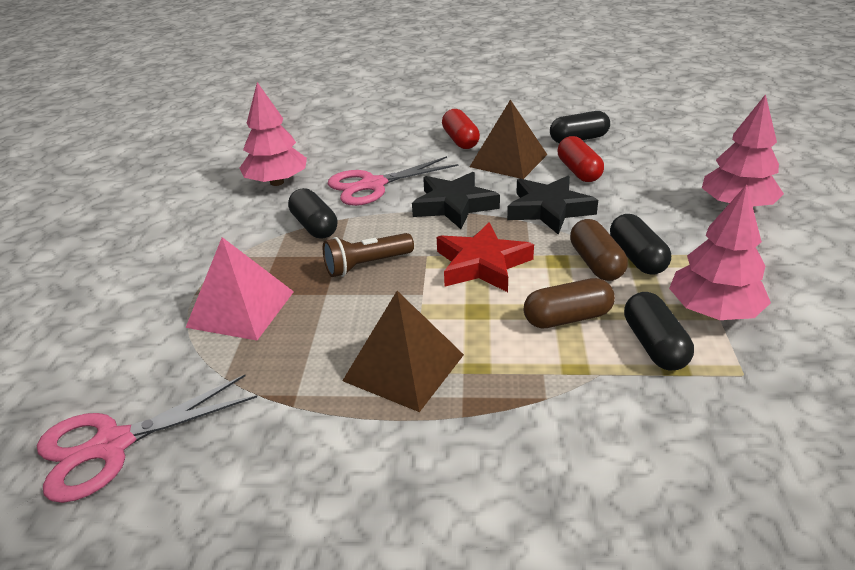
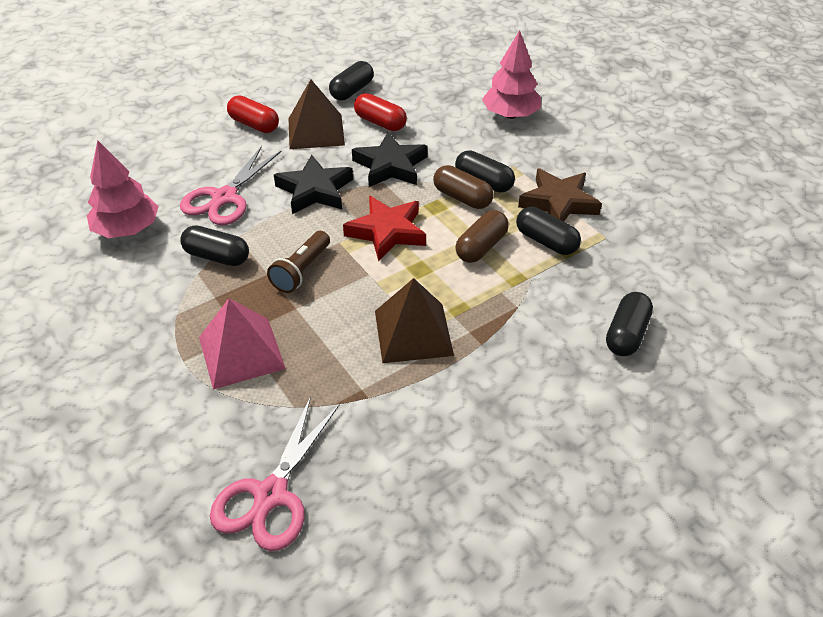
camera: 40 degrees left, 10 degrees up
pink tree [669,184,771,320] -> brown star [518,168,602,222]
none -> black capsule [606,292,653,356]

